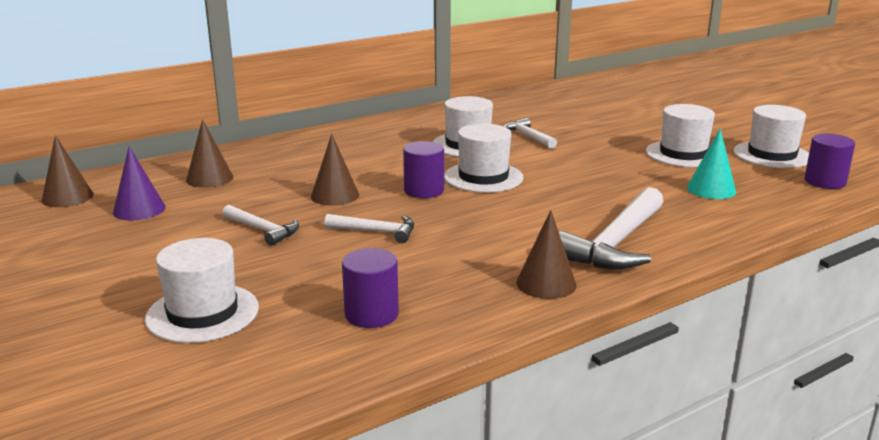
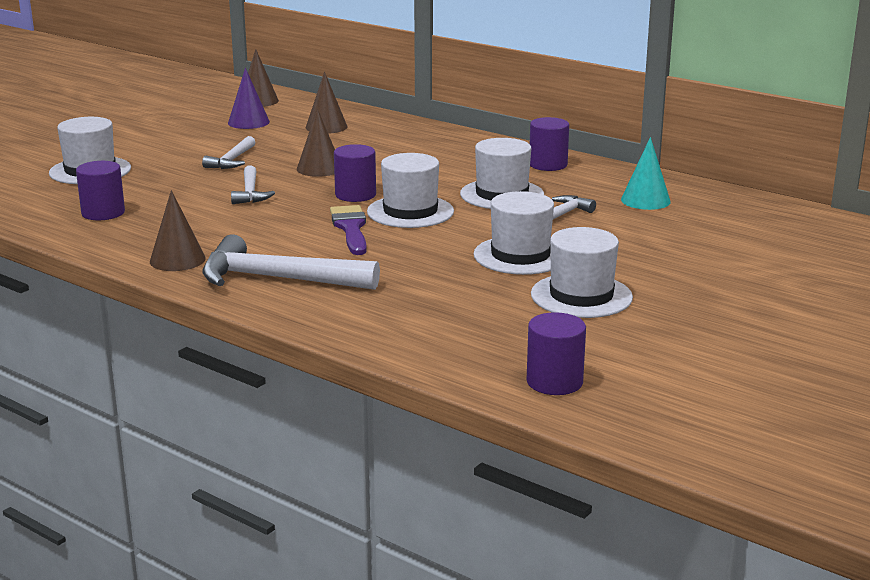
camera: 70 degrees right, 0 degrees up
turquoise cone [687,129,736,199] -> turquoise cone moved to [621,137,671,210]
white hat [733,105,809,168] -> white hat moved to [474,191,554,275]
none -> purple brush [330,205,367,255]
none -> purple cylinder [530,117,569,171]

